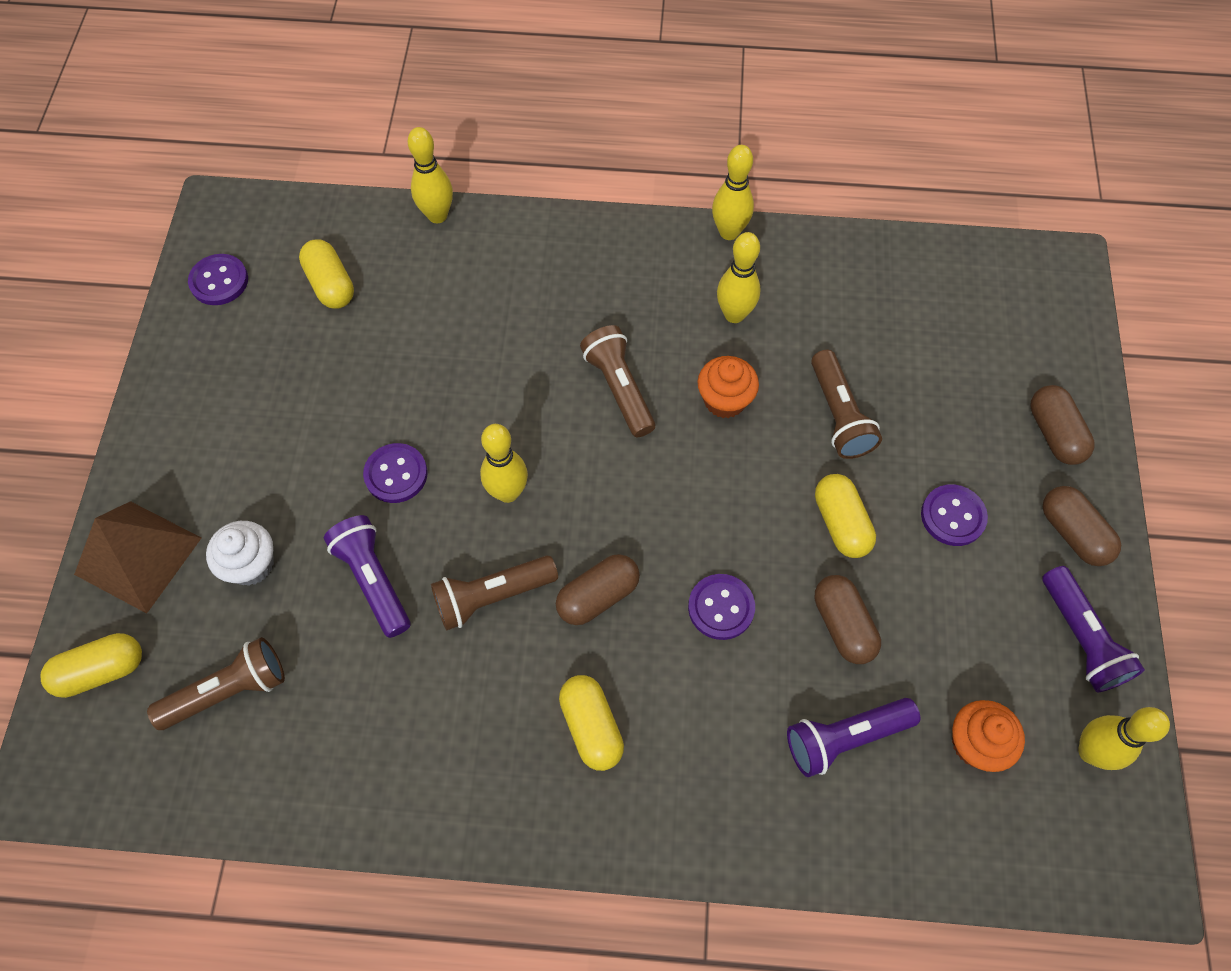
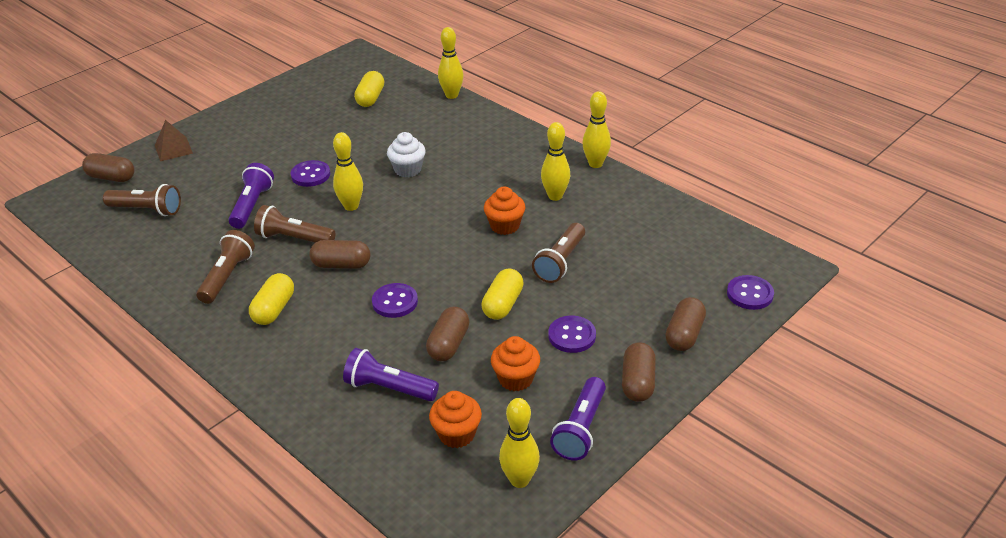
camera: 40 degrees right, 25 degrees down
yellow capsule [41,633,142,698] -> brown capsule [82,153,135,182]
brown pyramid [74,501,201,613] -> brown pyramid [155,120,193,161], size x0.62
purple button [188,254,248,305] -> purple button moved to [727,275,774,310]
white cupcake [206,521,274,586] -> white cupcake moved to [387,132,426,178]
brown flashlight [580,325,655,437] -> brown flashlight moved to [196,230,255,304]
none -> orange cupcake [491,336,540,391]

